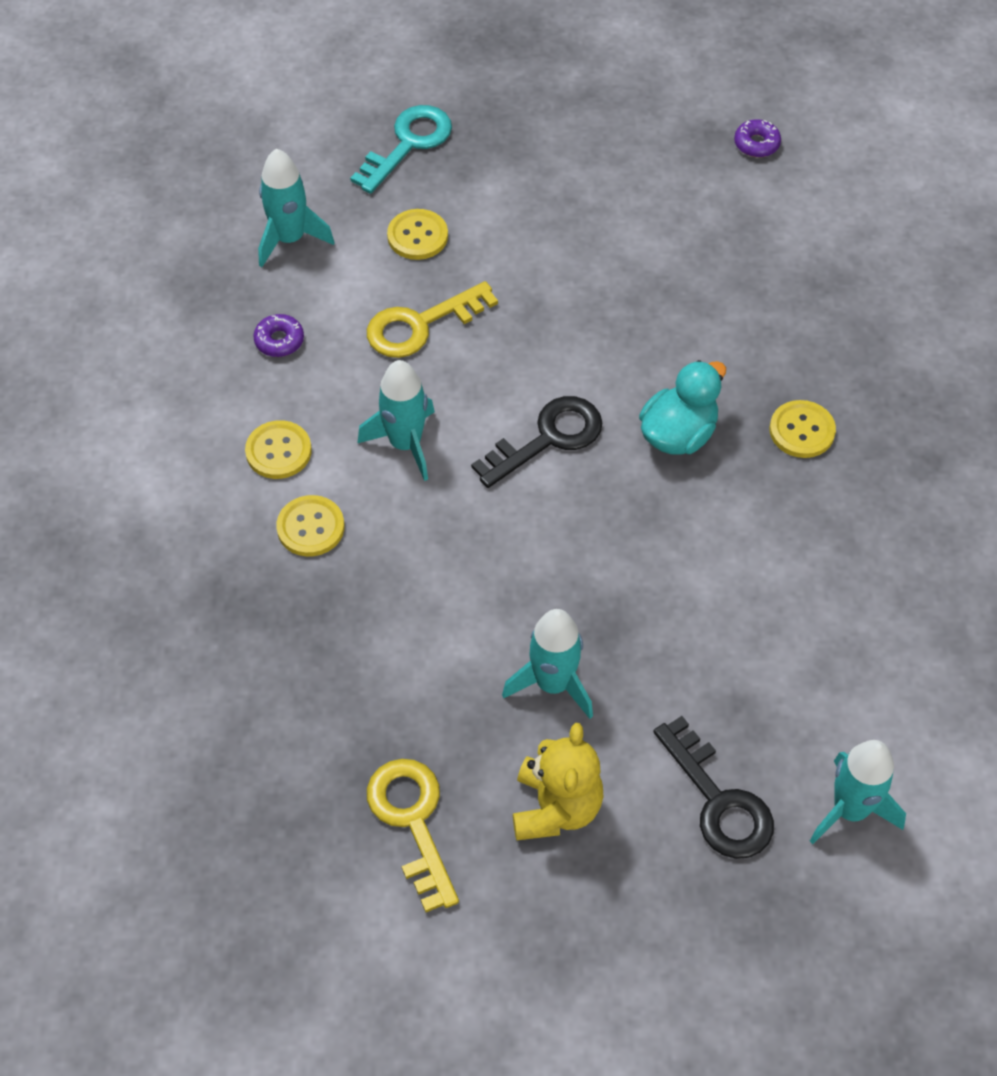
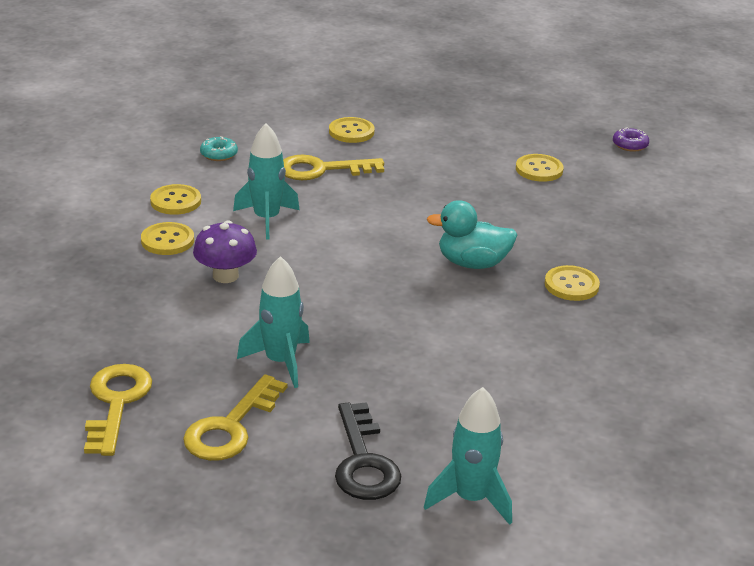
camera: 20 degrees right, 25 degrees down
purple donut [253,314,304,357] -> turquoise donut [200,136,238,161]
turquoise rocket [258,149,335,267] -> none
turquoise key [350,105,452,194] -> none
black key [471,396,602,488] -> none
yellow teddy bear [513,723,603,841] -> yellow key [183,374,287,461]
turquoise duck [639,360,726,455] -> turquoise duck turned 150 degrees counterclockwise [427,200,517,269]
none -> purple mushroom [193,220,257,283]
none -> yellow button [516,154,564,182]

